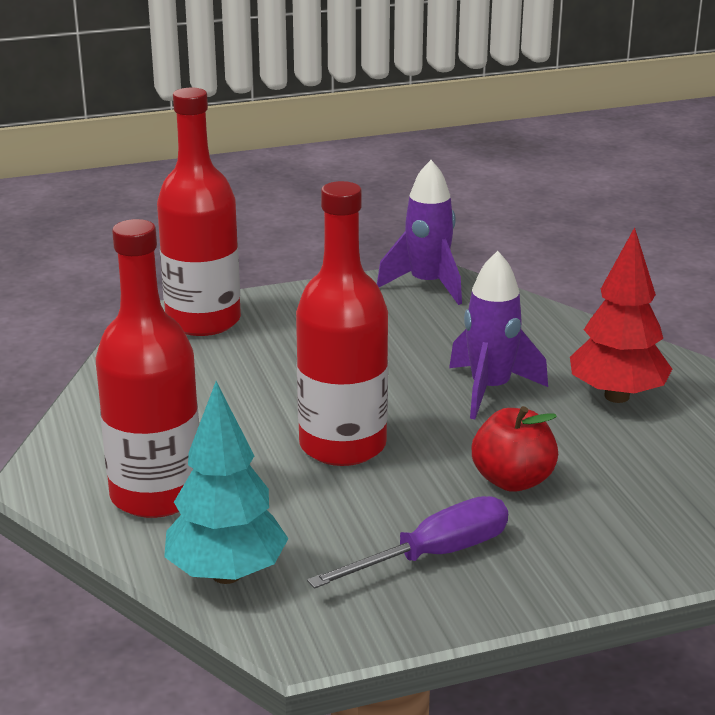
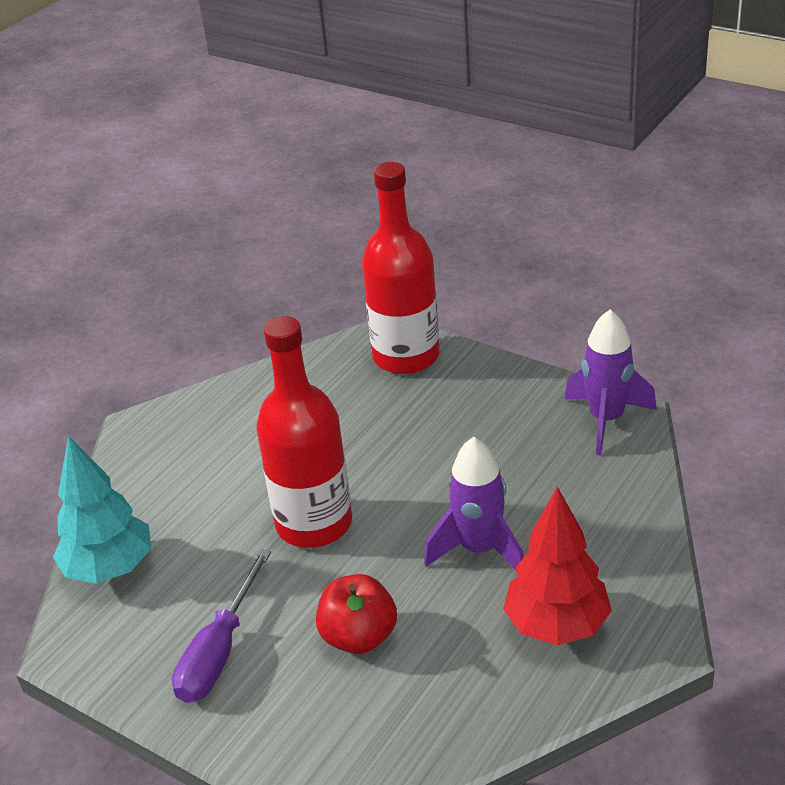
camera: 55 degrees right, 10 degrees up
red bottle [96,219,199,518] -> none
purple screwdriver [307,496,508,589] -> purple screwdriver turned 90 degrees clockwise [172,549,271,703]

